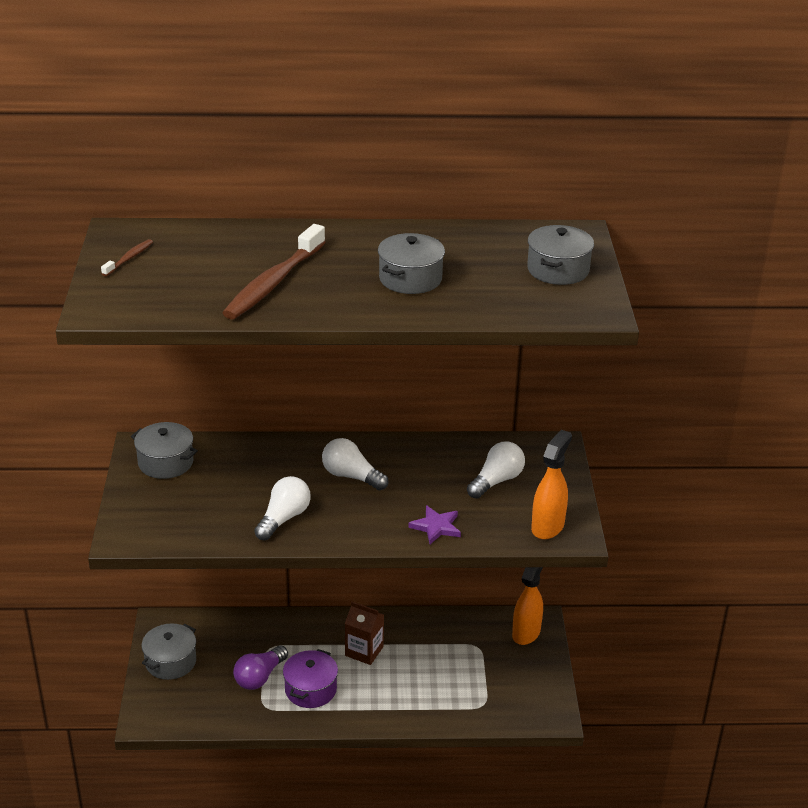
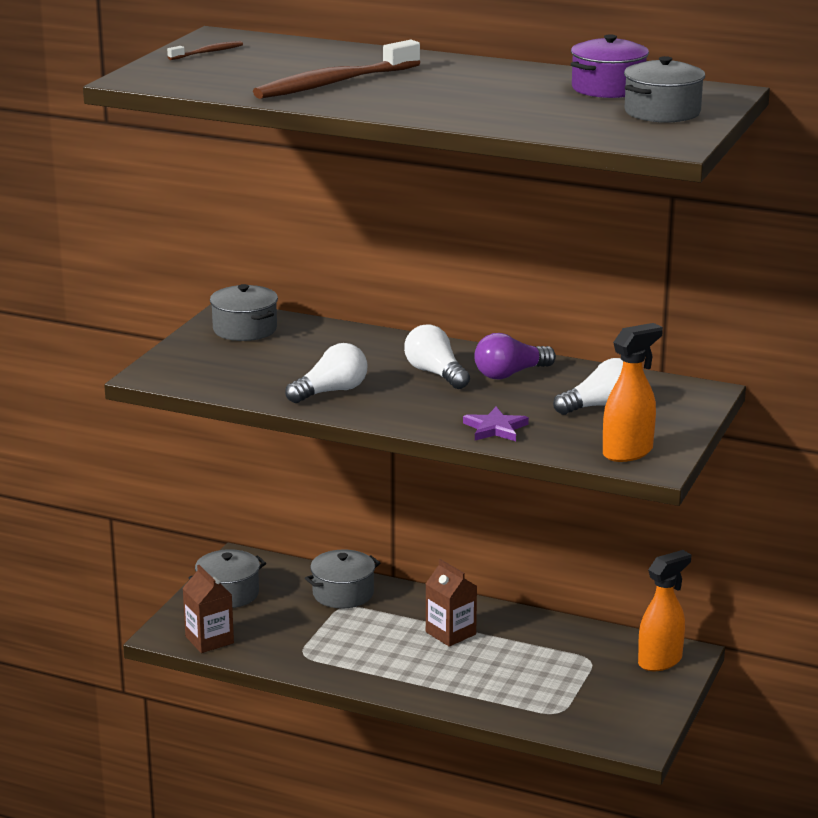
camera: 25 degrees right, 10 degrees down
purple light bulb [233,645,288,690] -> purple light bulb moved to [474,333,556,380]
purple pot [283,649,338,708] -> purple pot moved to [571,34,649,98]
grey pot [378,233,445,294] -> grey pot moved to [305,549,380,609]
none -> brown carton [183,565,234,653]

